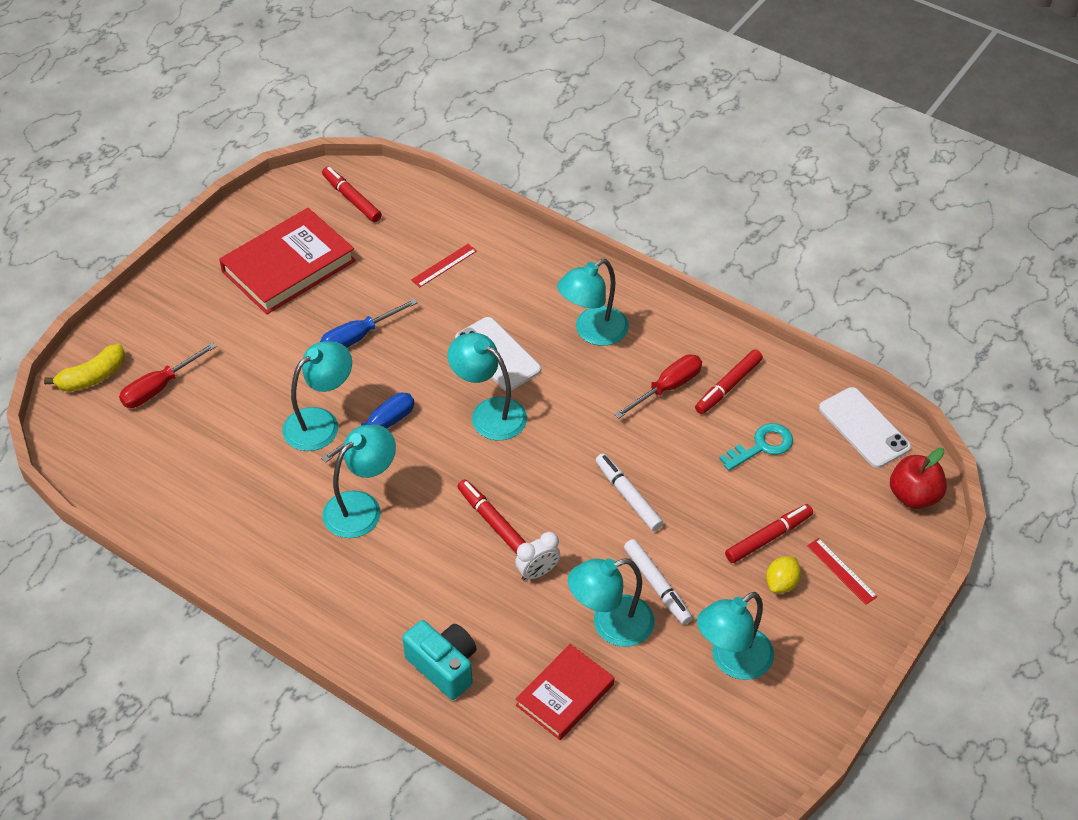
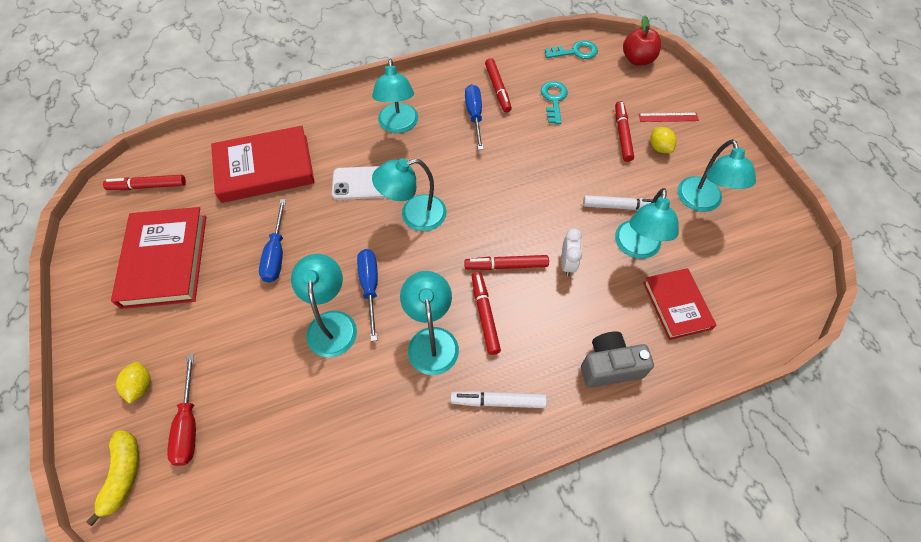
camera: 55 degrees left, 10 degrees up
turquoise camera [402,620,477,700] -> grey camera [581,332,654,388]
red ruler [411,244,477,287] -> red book [211,126,315,203]
white marker [596,453,663,531] -> white marker moved to [450,391,547,408]
red screwdriver [614,354,702,419] -> blue screwdriver [465,84,484,150]
white phone [819,387,911,468] -> turquoise key [545,40,598,59]
none -> yellow lemon [116,362,151,404]
none -> red marker [472,272,501,355]

